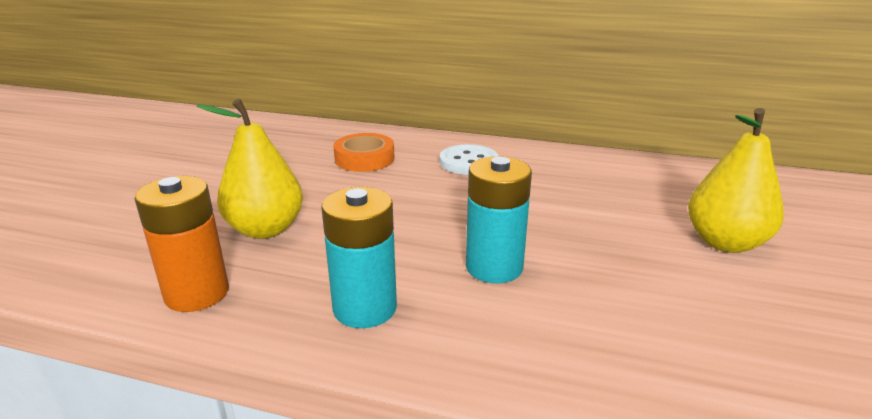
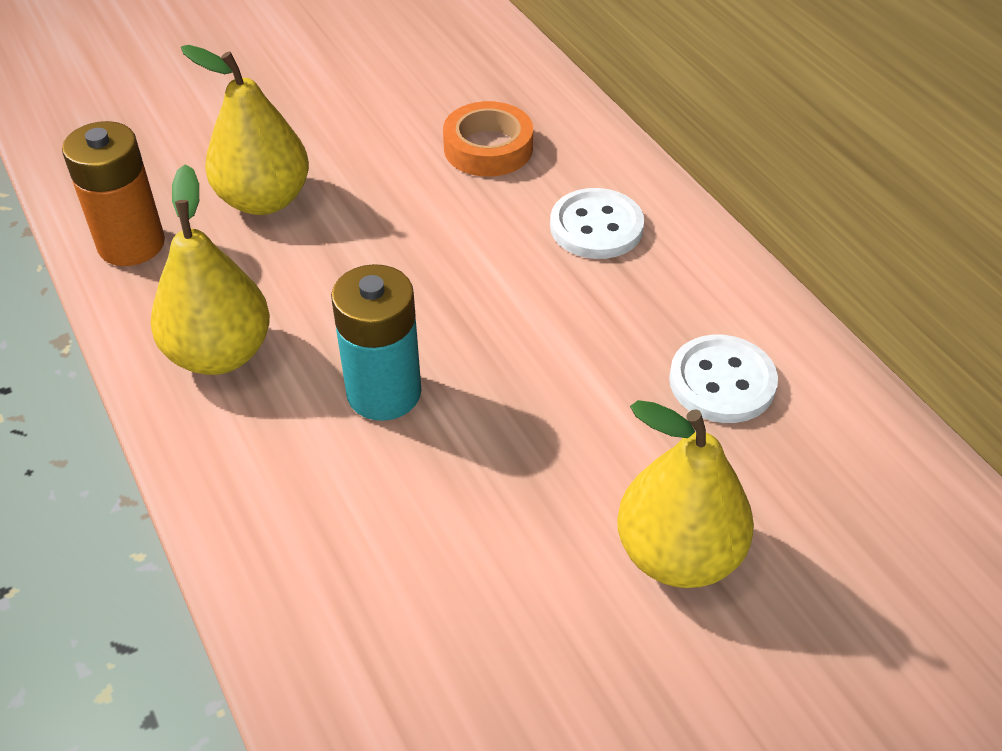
camera: 45 degrees right, 20 degrees up
turquoise battery [321,187,397,328] -> yellow pear [151,164,270,375]
none -> white button [669,335,778,423]

